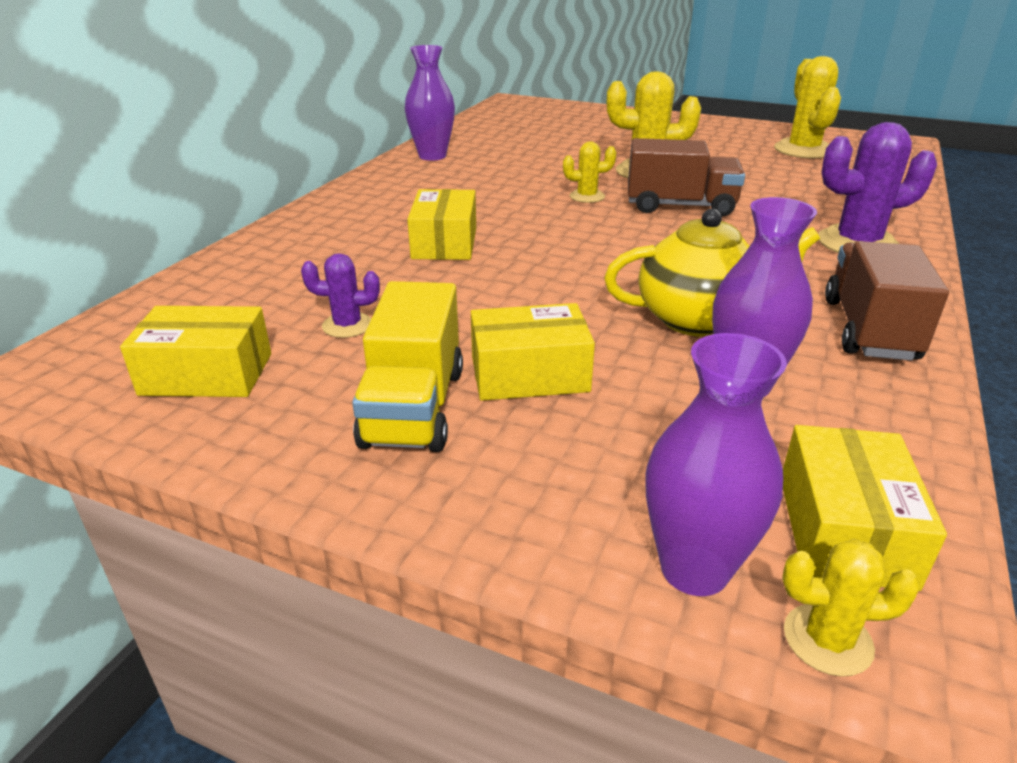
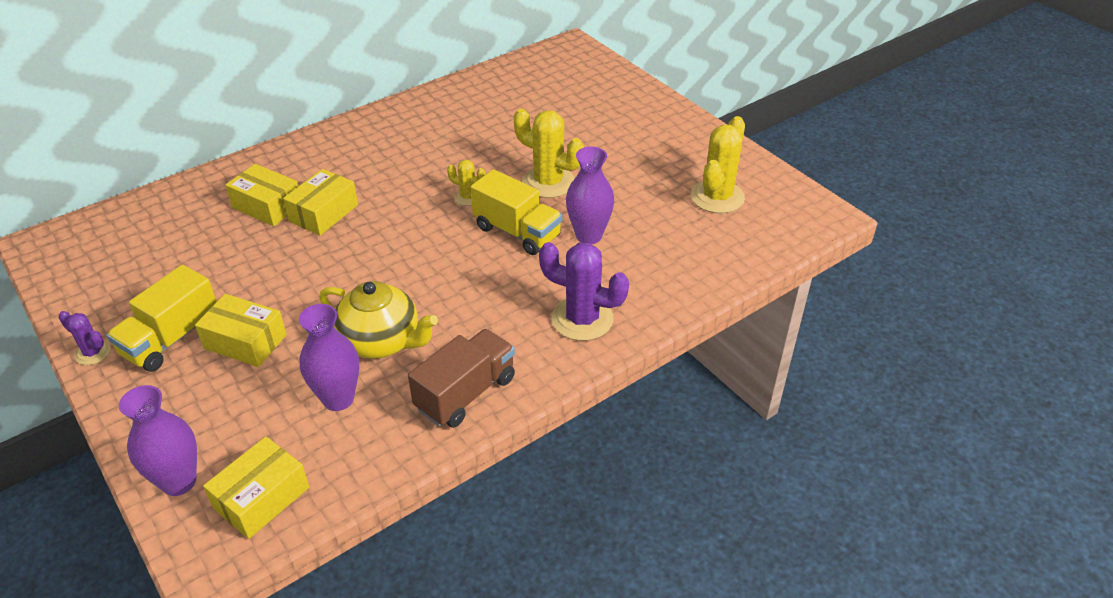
camera: 30 degrees right, 10 degrees up
yellow box [120,306,271,397] -> yellow box moved to [225,164,298,226]
purple cactus [301,253,380,338] -> purple cactus moved to [58,311,111,365]
purple vase [405,45,455,161] -> purple vase moved to [566,147,614,244]
brown truck [628,138,745,216] -> yellow truck [471,169,562,255]
yellow cactus [782,539,920,677] -> none

